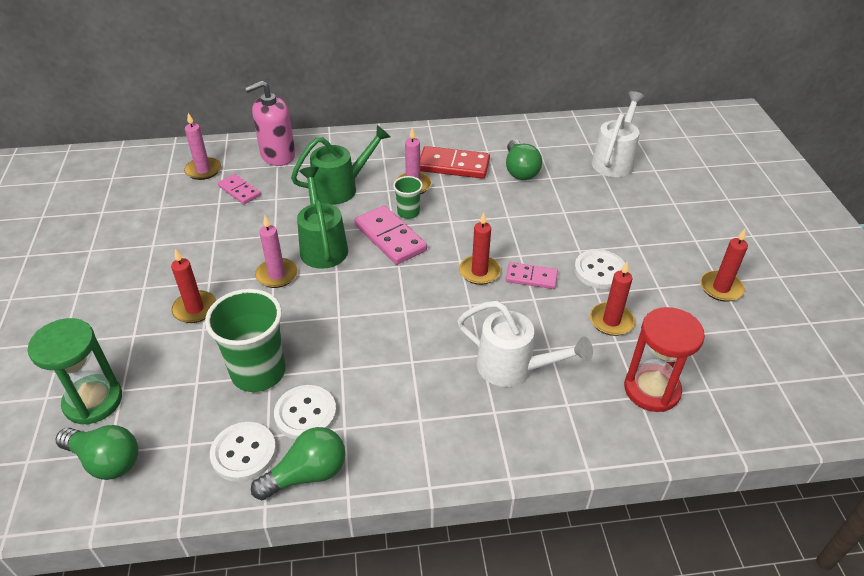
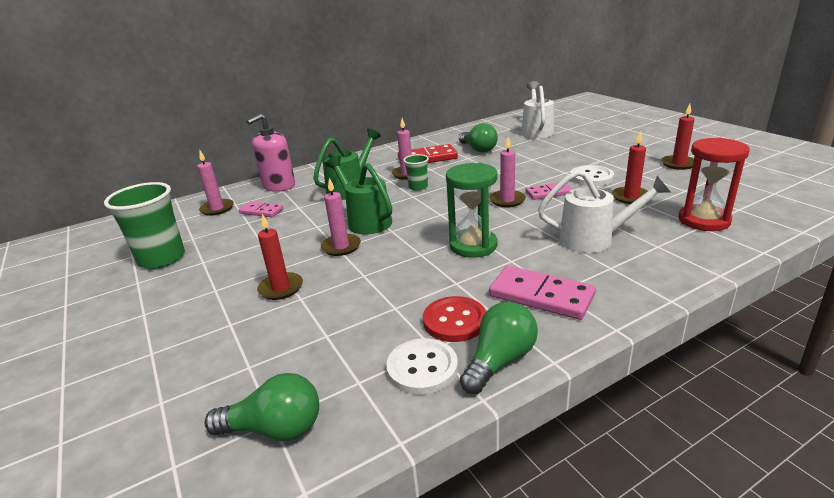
camera: 20 degrees left, 15 degrees down
green hourglass [28,318,122,425] -> green hourglass moved to [446,163,497,258]
green cup [205,289,285,392] -> green cup moved to [104,182,185,269]
white button [274,385,337,440] -> red button [423,296,486,342]
pink domino [354,205,427,265] -> pink domino moved to [489,266,596,320]
red candle [459,212,501,285] -> pink candle [489,137,526,207]

